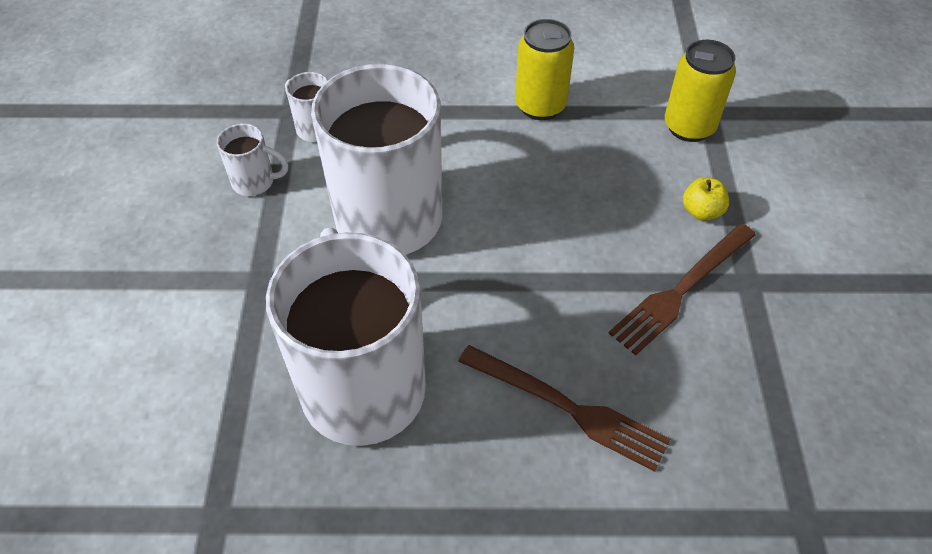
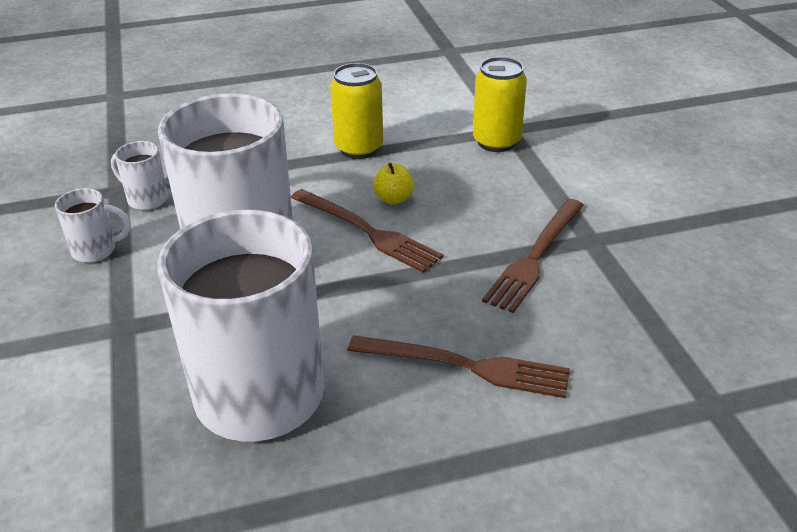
camera: 15 degrees left, 15 degrees down
yellow apple [683,177,729,221] -> yellow apple moved to [373,163,414,204]
none -> brown fork [291,189,443,273]

